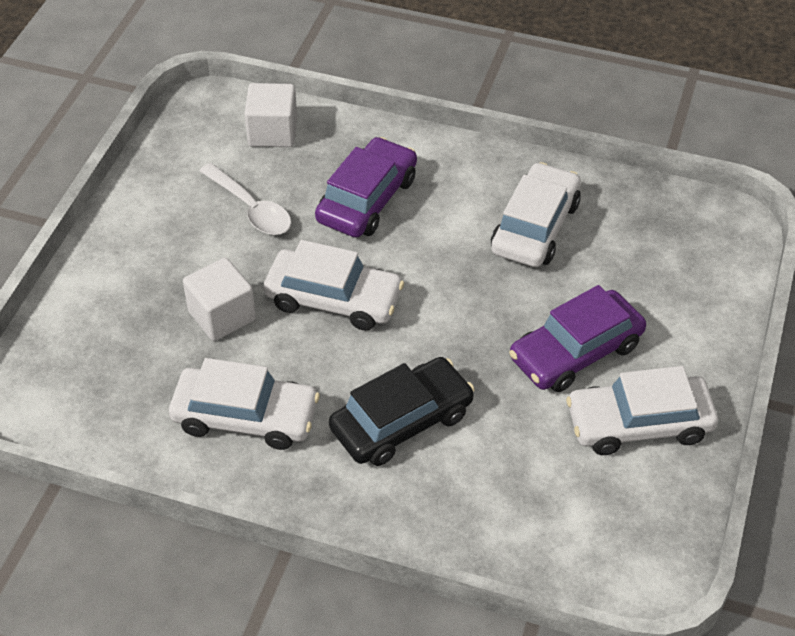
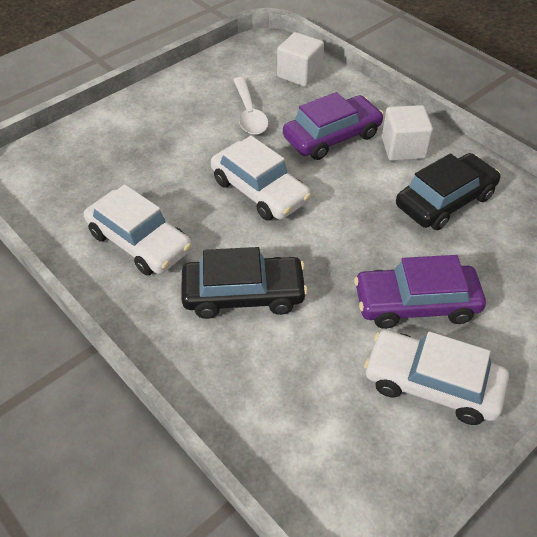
camera: 30 degrees right, 0 degrees up
white cube [183,258,256,341] -> white cube moved to [382,105,433,161]
white car [491,162,581,267] -> black car [396,153,500,230]

